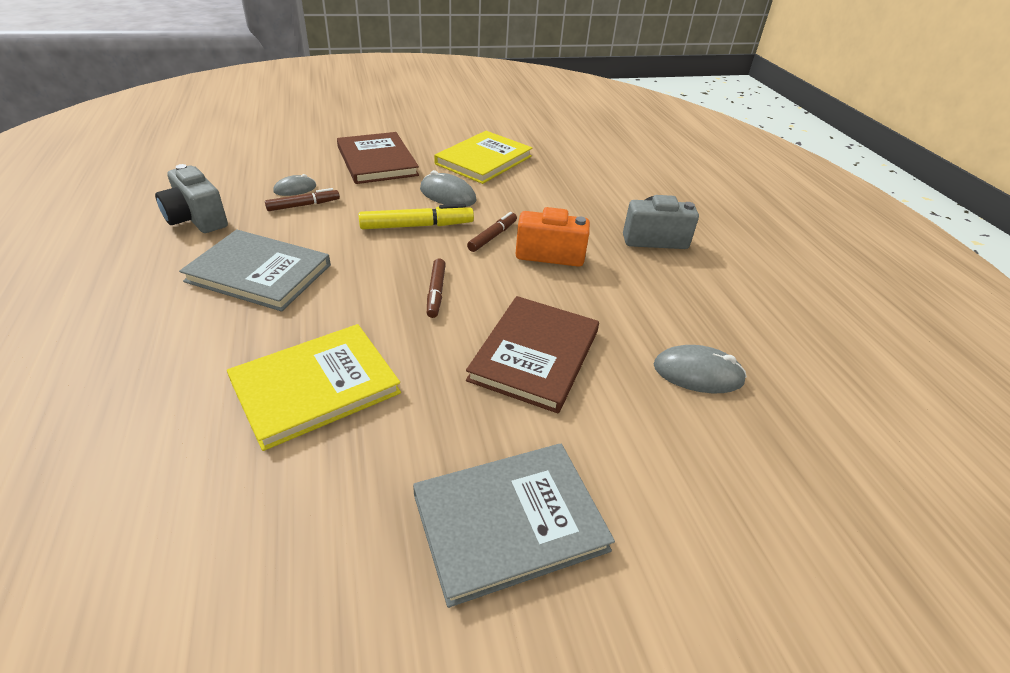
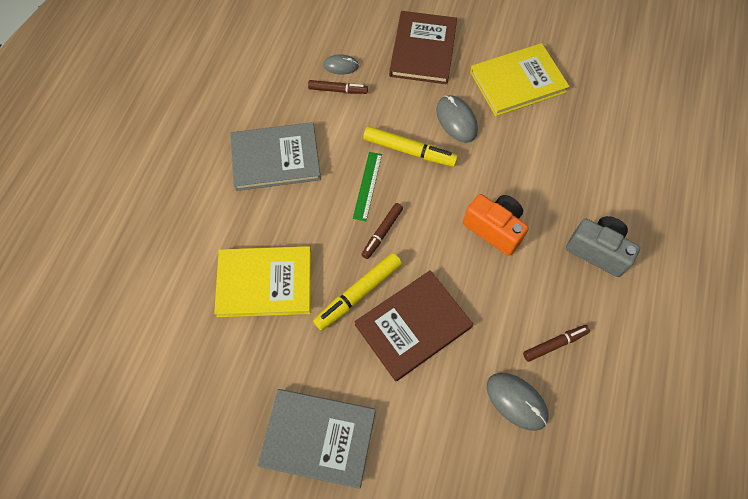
camera: 35 degrees right, 25 degrees up
grey camera [155,164,228,233] -> none
grey book [179,229,331,311] -> grey book turned 60 degrees counterclockwise [230,122,321,191]
brown marker [467,212,517,252] -> brown marker moved to [523,325,590,362]
none -> yellow marker [313,253,402,331]
none -> green ruler [353,152,382,221]

